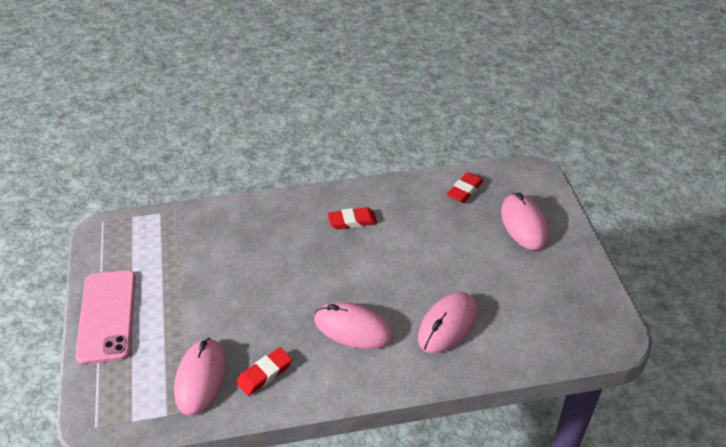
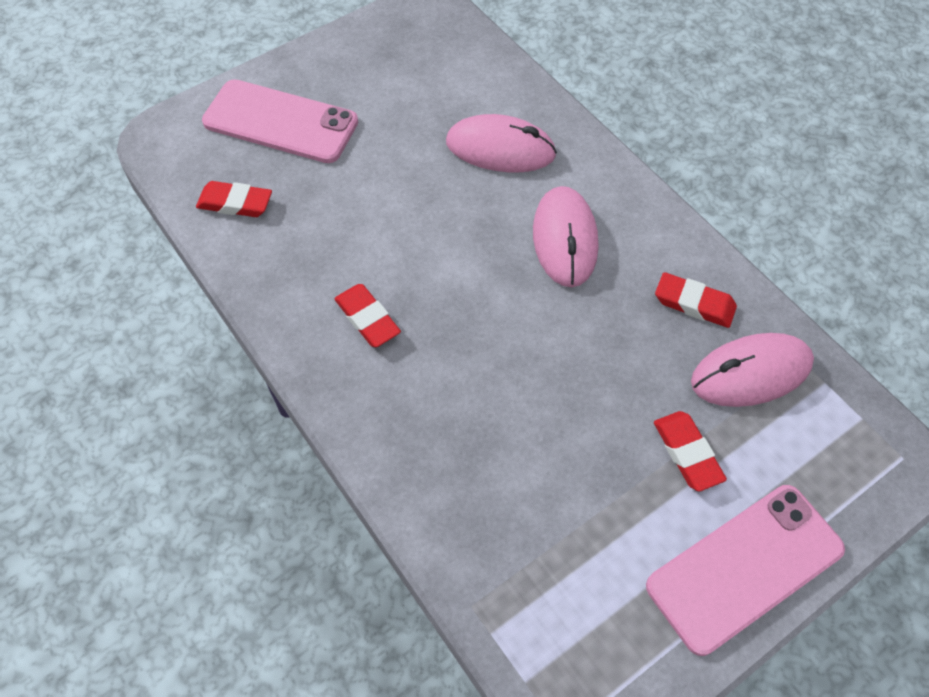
camera: 115 degrees left, 15 degrees up
pink mouse [501,193,548,250] -> pink phone [202,79,358,163]
none -> red eraser [654,411,727,491]

